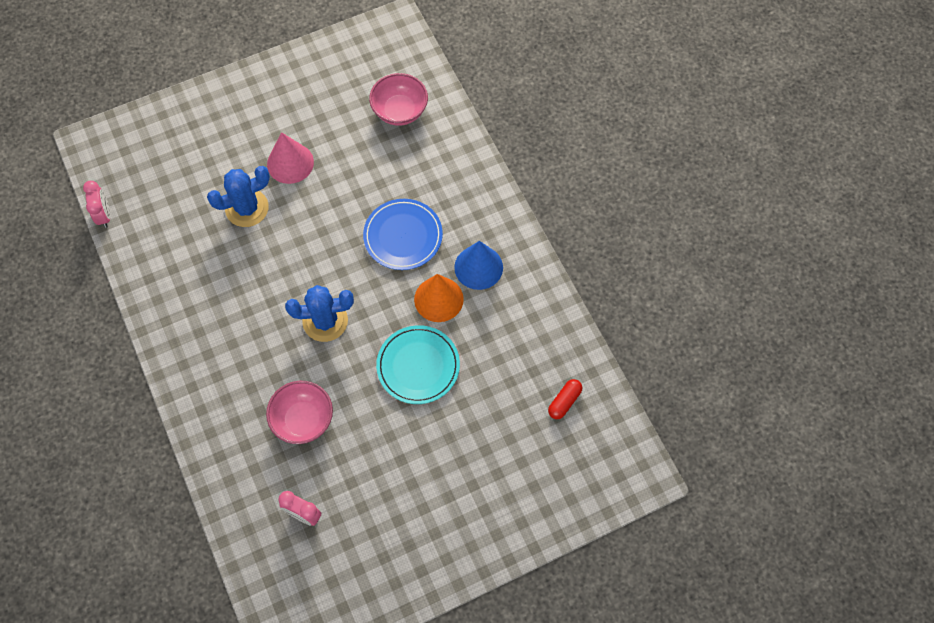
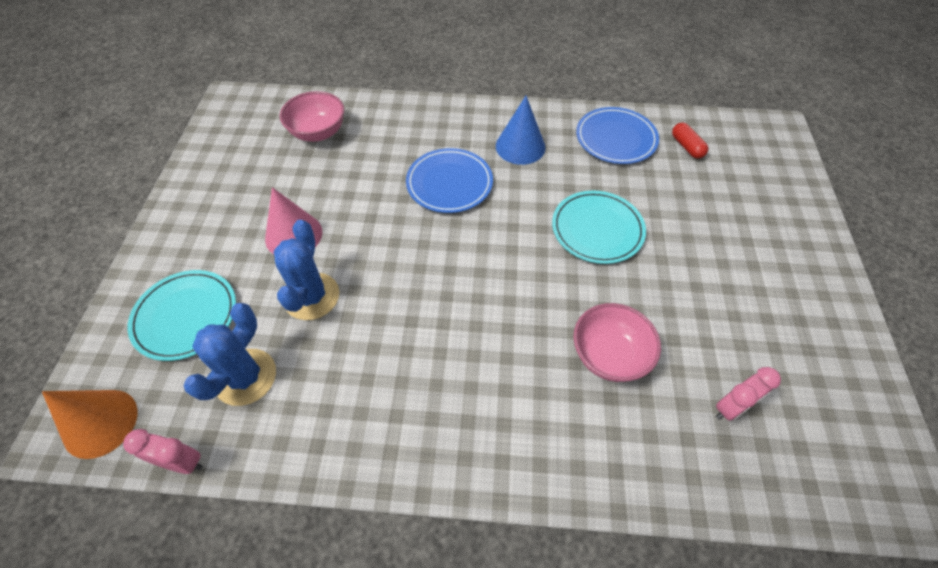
camera: 60 degrees left, 10 degrees down
blue cactus [285,285,354,342] -> blue cactus moved to [184,303,276,406]
orange cone [414,274,464,322] -> orange cone moved to [42,390,138,459]
none -> turquoise plate [127,270,236,361]
none -> blue plate [576,107,659,164]

